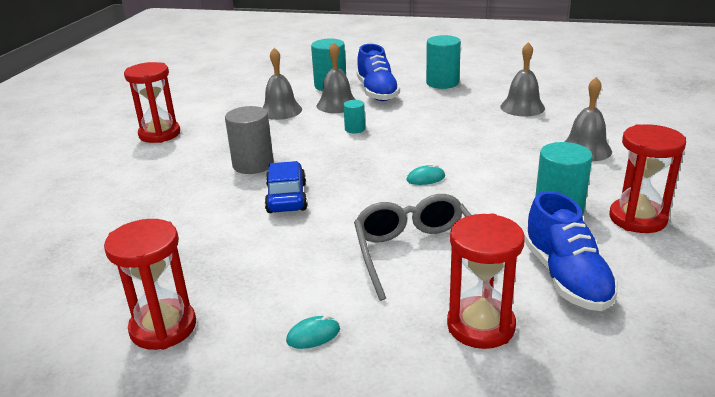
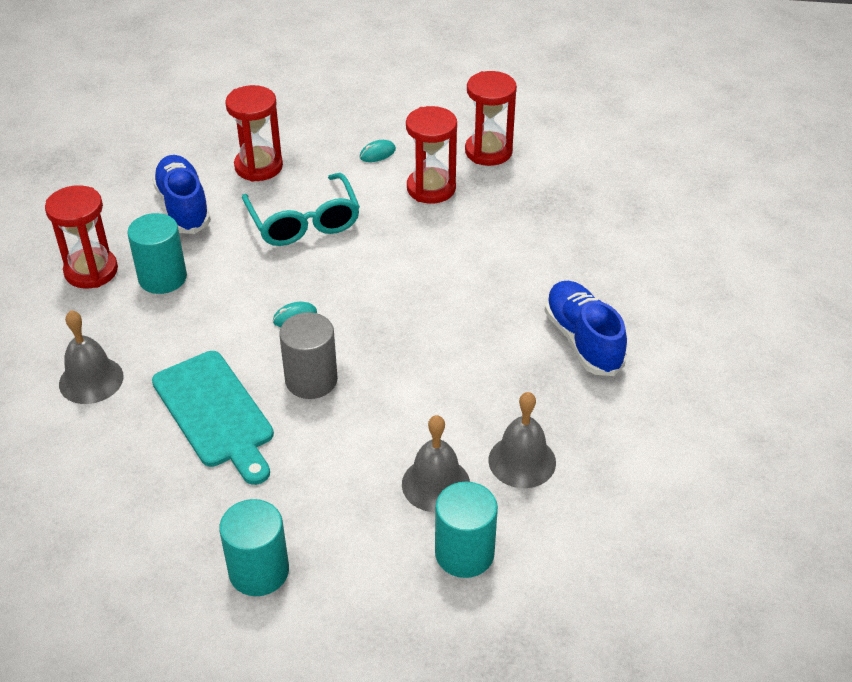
camera: 170 degrees right, 15 degrees up
red hourglass [124,62,180,143] -> red hourglass moved to [406,106,457,204]
grey cylinder [225,106,274,174] -> grey cylinder moved to [279,312,338,399]
blue car [265,161,307,213] -> none
turquoise cylinder [343,100,365,133] -> none
grey glasses [354,194,494,301] -> turquoise glasses [242,173,360,246]
blue shoe [356,44,400,101] -> blue shoe moved to [545,281,627,376]
grey bell [500,42,545,116] -> none
none -> turquoise cutting board [152,351,274,485]

